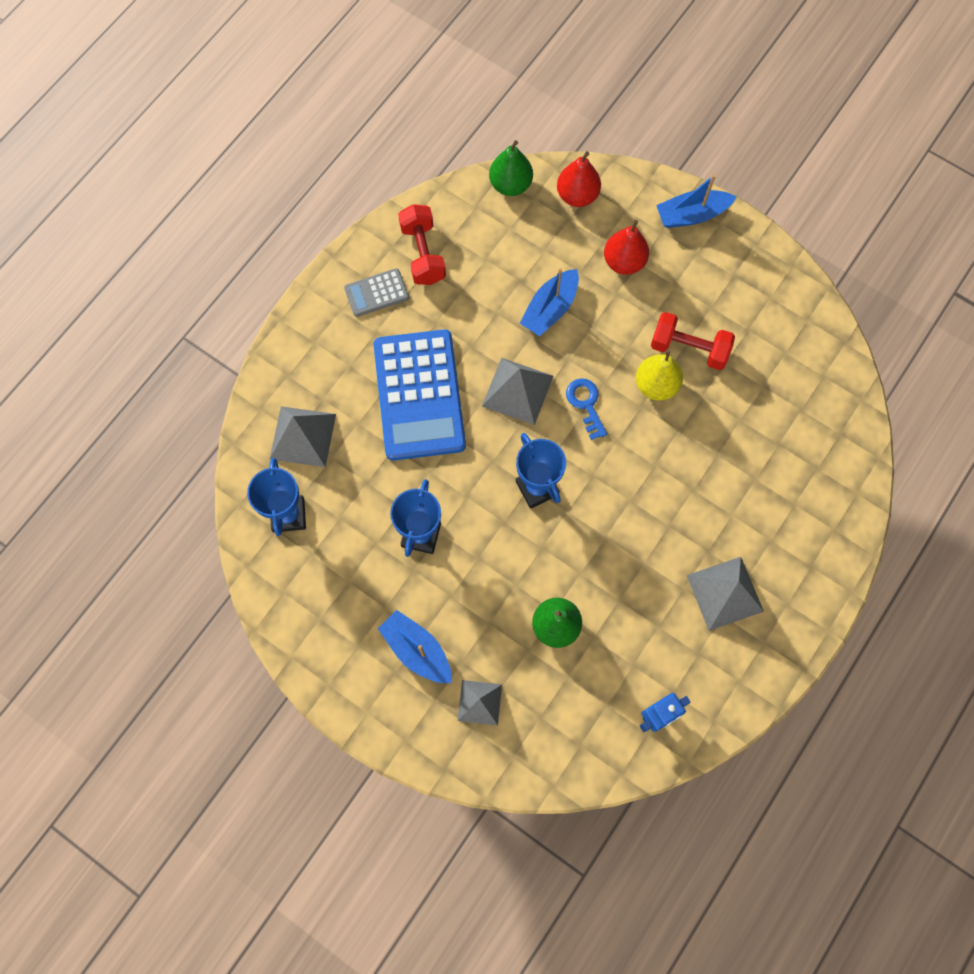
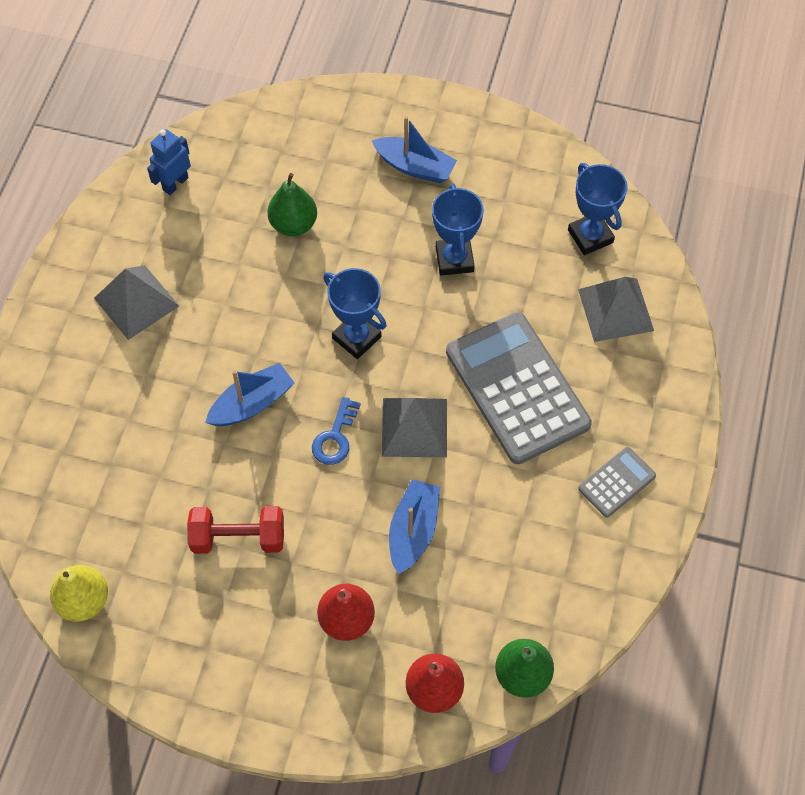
camera: 160 degrees right, 10 degrees down
blue calculator [373,329,466,461] -> grey calculator [446,312,592,464]
red dumbbell [398,204,446,285] -> none
grey pyramid [457,680,502,725] -> none
blue key [566,378,607,440] -> blue key turned 60 degrees clockwise [312,397,361,465]
yellow pear [636,349,683,401] -> yellow pear moved to [50,565,108,621]
blue boat [656,174,736,228] -> blue boat moved to [205,363,295,426]

